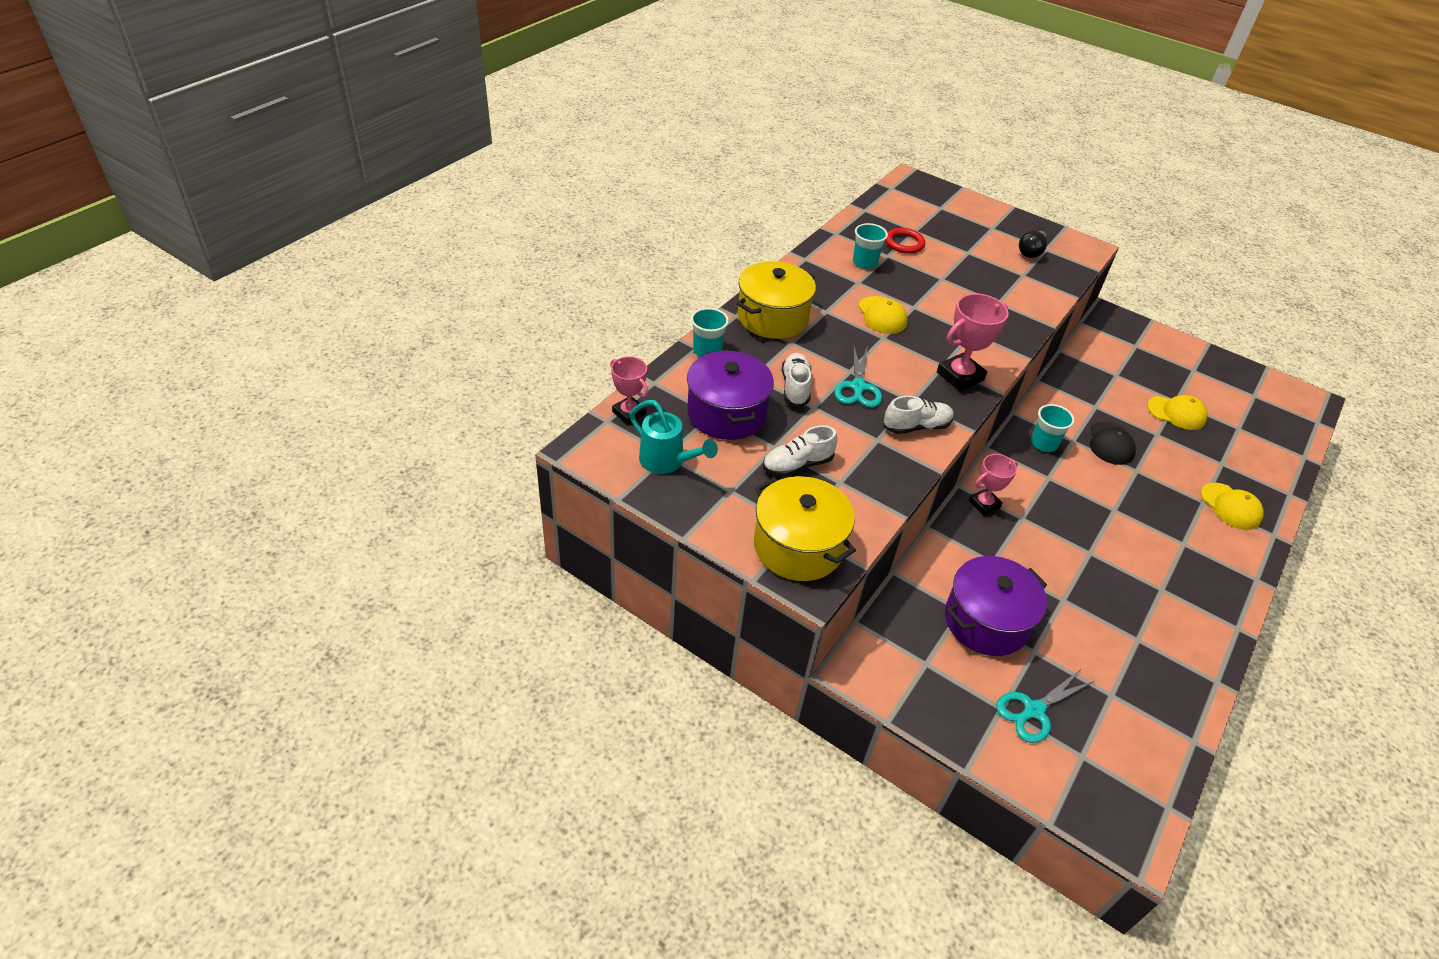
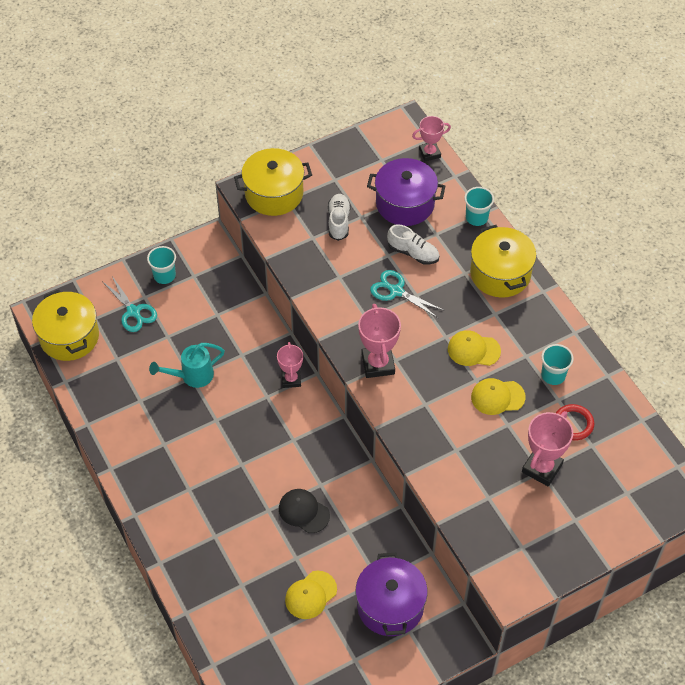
camera: 120 degrees right, 10 degrees up
turquoise watering can [630,400,718,474] -> turquoise watering can moved to [149,343,225,388]
white shoe [884,396,954,434] -> none
purple pot [945,556,1047,656] -> purple pot moved to [356,553,428,636]
turquoise scissors [996,669,1095,743] -> turquoise scissors turned 150 degrees clockwise [102,276,157,332]
black light bulb [1019,231,1047,258] -> none
turquoise cup [1031,404,1075,452] -> turquoise cup moved to [147,246,176,284]
yellow cap [1201,483,1264,530] -> yellow cap moved to [471,378,526,415]
none -> yellow pot [32,290,99,361]
none -> pink trophy [522,411,573,486]

